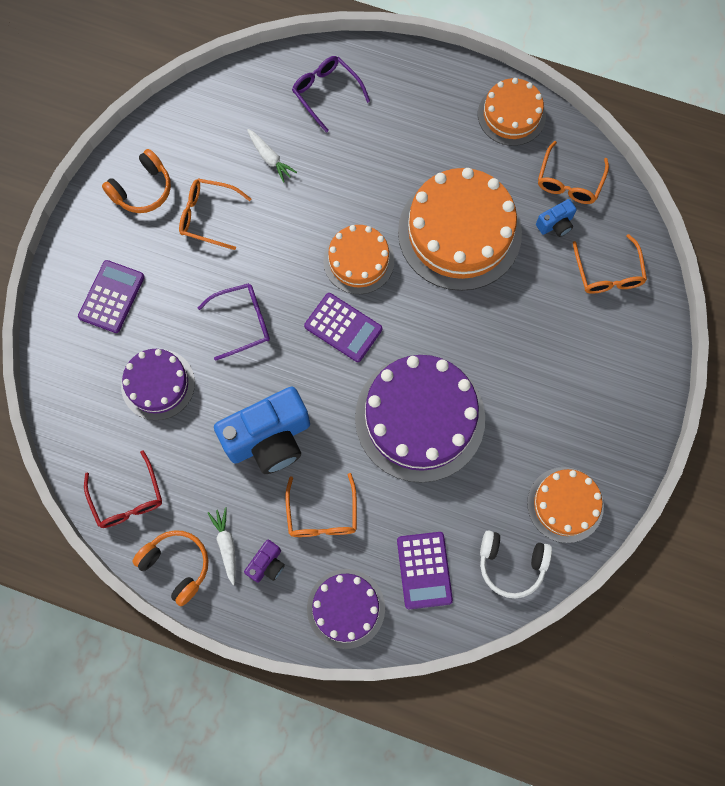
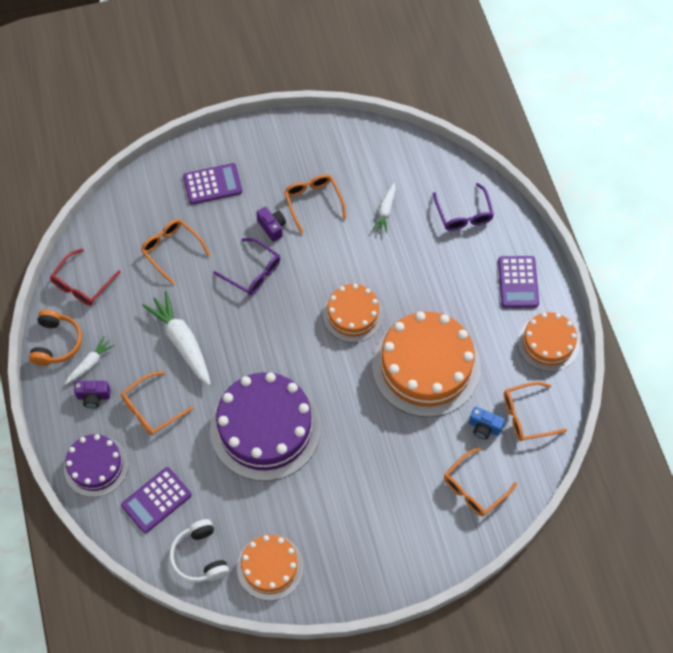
camera: 55 degrees right, 10 degrees down
orange headphones [102,149,171,213] -> none
purple cake [121,349,195,420] -> orange glasses [141,219,210,285]
blue camera [214,387,310,474] -> white carrot [142,291,211,386]
purple glasses [292,56,370,133] -> purple glasses turned 150 degrees clockwise [433,183,494,231]
purple calculator [304,293,382,362] -> purple calculator moved to [498,256,539,308]
none -> purple camera [256,207,286,242]

